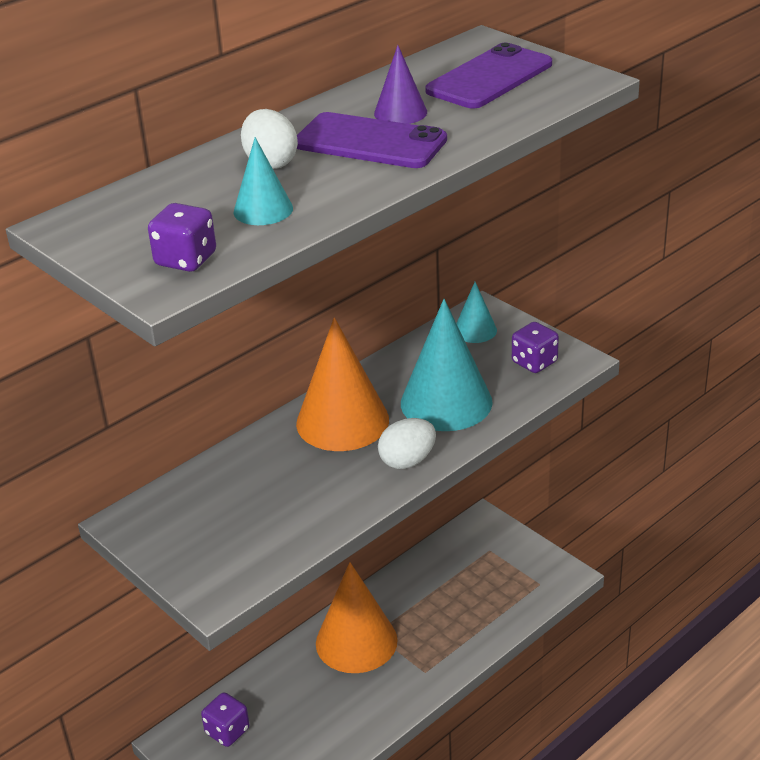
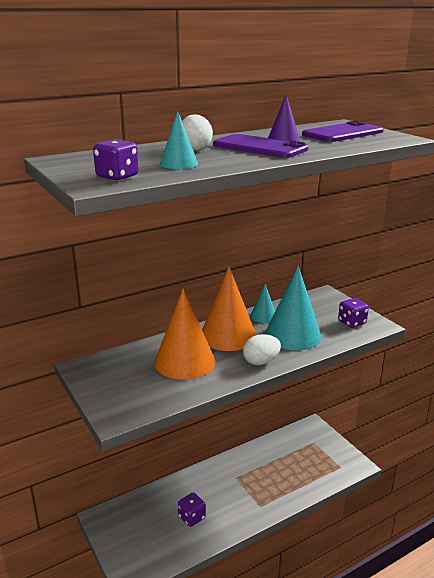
camera: 10 degrees right, 10 degrees down
purple dice [201,692,250,747] -> purple dice moved to [178,492,206,527]
orange cone [316,562,398,673] -> orange cone moved to [154,289,215,380]
turquoise cone [456,282,497,343] -> turquoise cone moved to [250,284,275,323]

